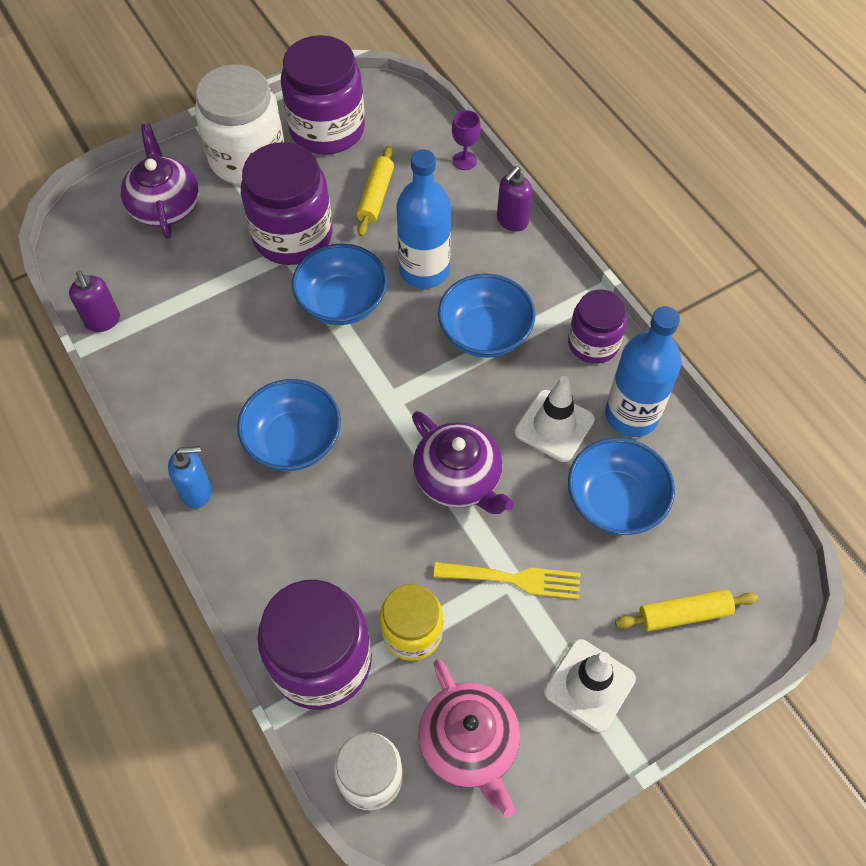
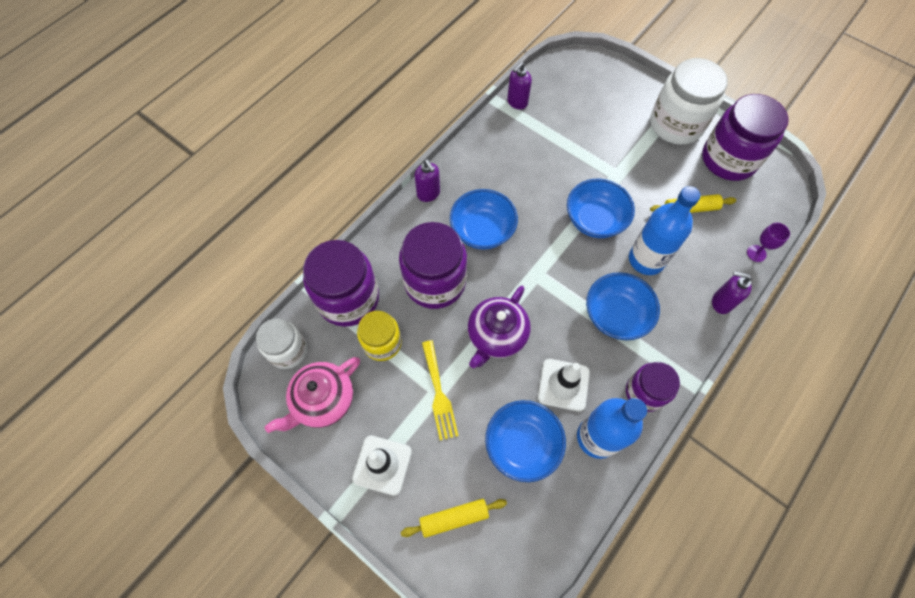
camera: 70 degrees right, 5 degrees up
purple teapot [121,123,199,239] -> none
blue soap dispenser [168,446,212,508] -> purple soap dispenser [415,159,440,202]
purple jar [241,142,333,265] -> purple jar moved to [399,222,467,309]
yellow rolling pin [615,590,758,631] -> yellow rolling pin turned 75 degrees counterclockwise [401,499,507,538]

